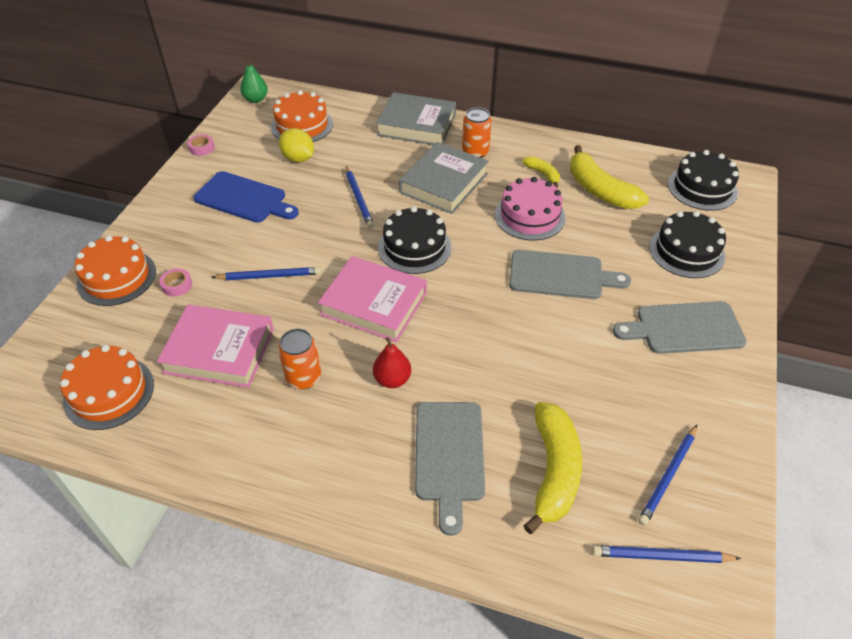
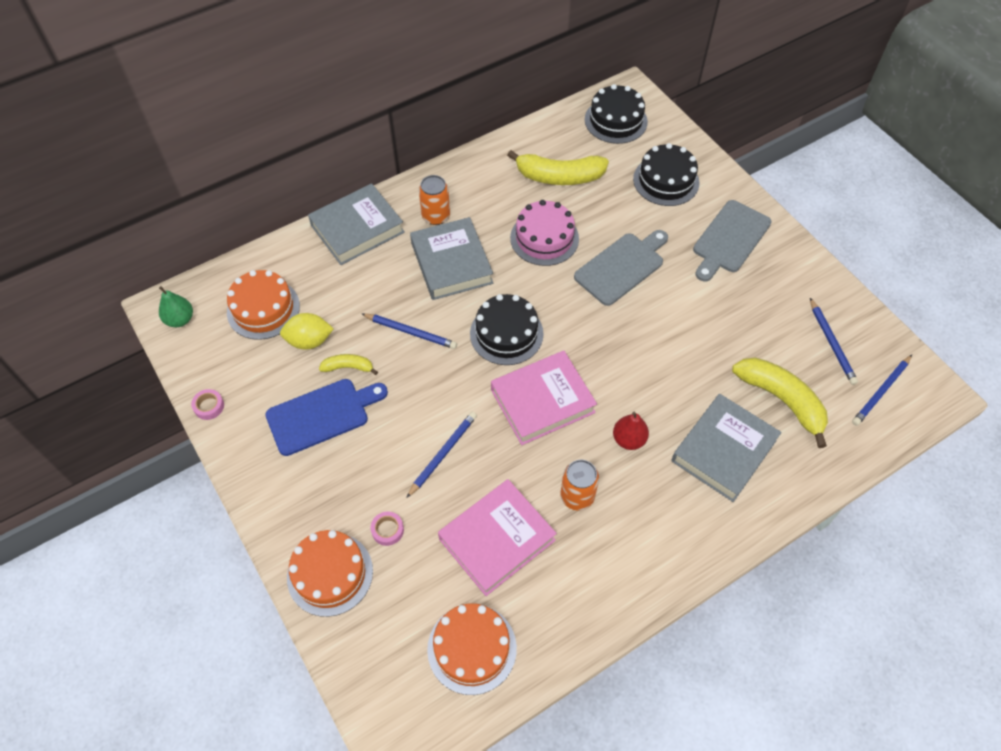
camera: 50 degrees left, 10 degrees up
grey cutting board [415,402,485,536] -> grey book [671,394,781,502]
yellow banana [522,156,560,188] -> yellow banana moved to [319,354,378,375]

